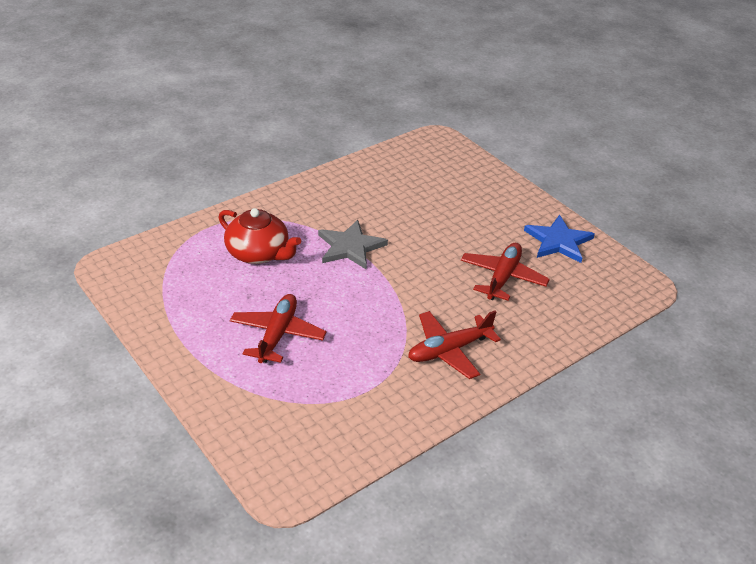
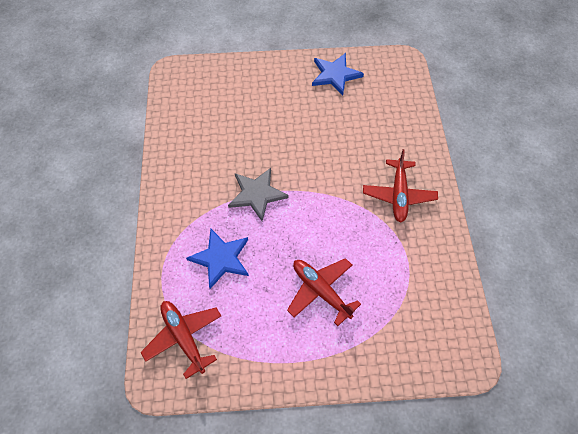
camera: 55 degrees left, 20 degrees up
red teapot [218,208,301,264] -> blue star [186,229,249,289]
red plane [461,243,550,301] -> red plane moved to [140,301,221,379]

